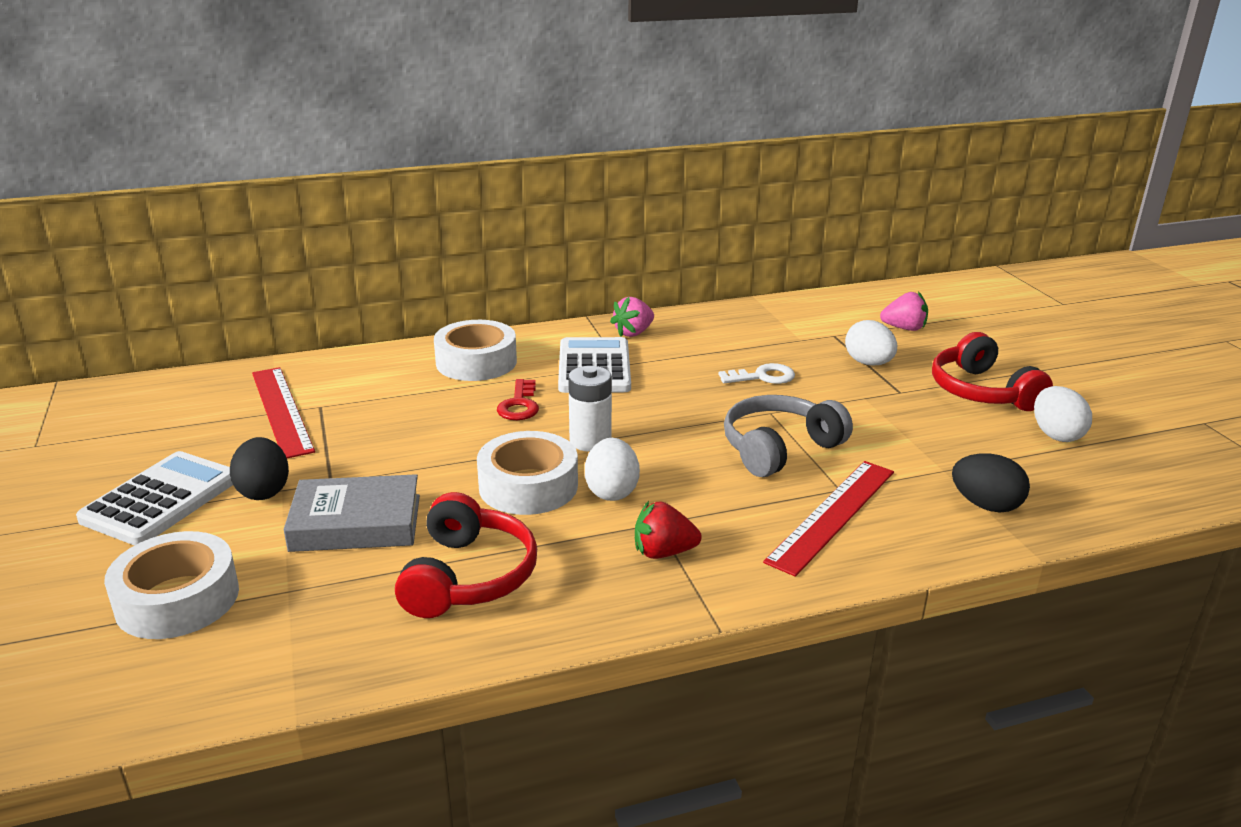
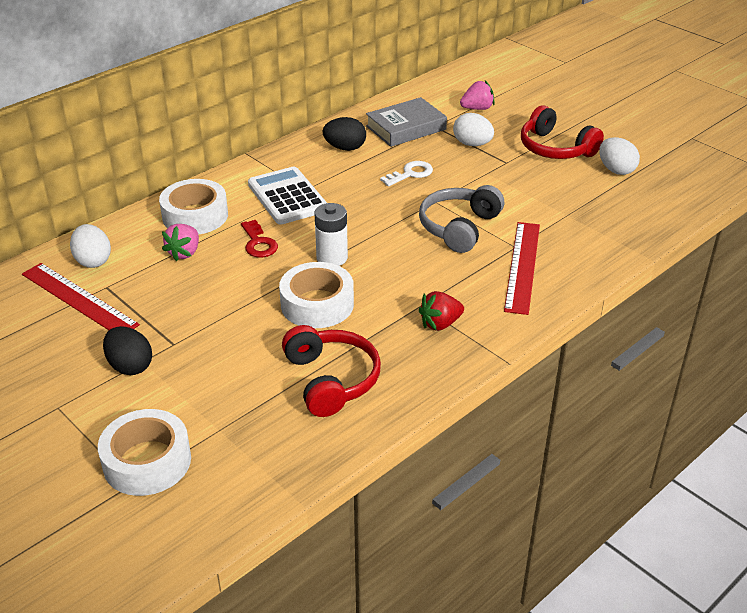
camera: 25 degrees left, 10 degrees up
white calculator [76,451,233,545] -> none
grey book [283,474,420,552] -> grey book moved to [366,97,447,147]
white egg [585,438,640,501] -> white egg moved to [70,224,111,268]
pink strawberry [610,297,654,337] -> pink strawberry moved to [162,224,199,261]
black egg [952,454,1030,513] -> black egg moved to [323,117,366,151]

